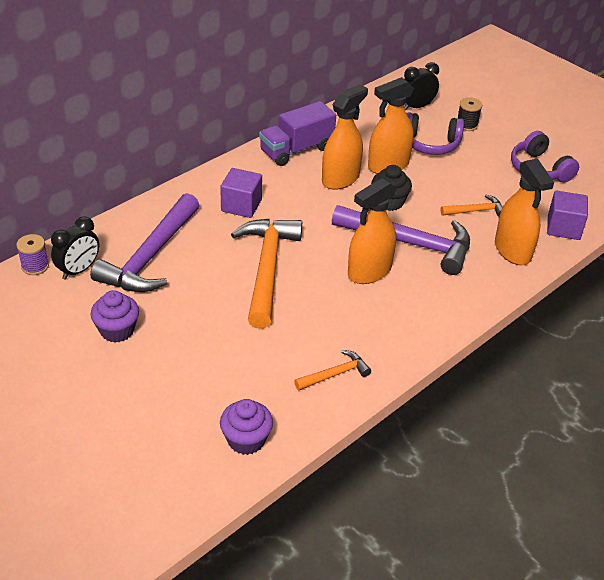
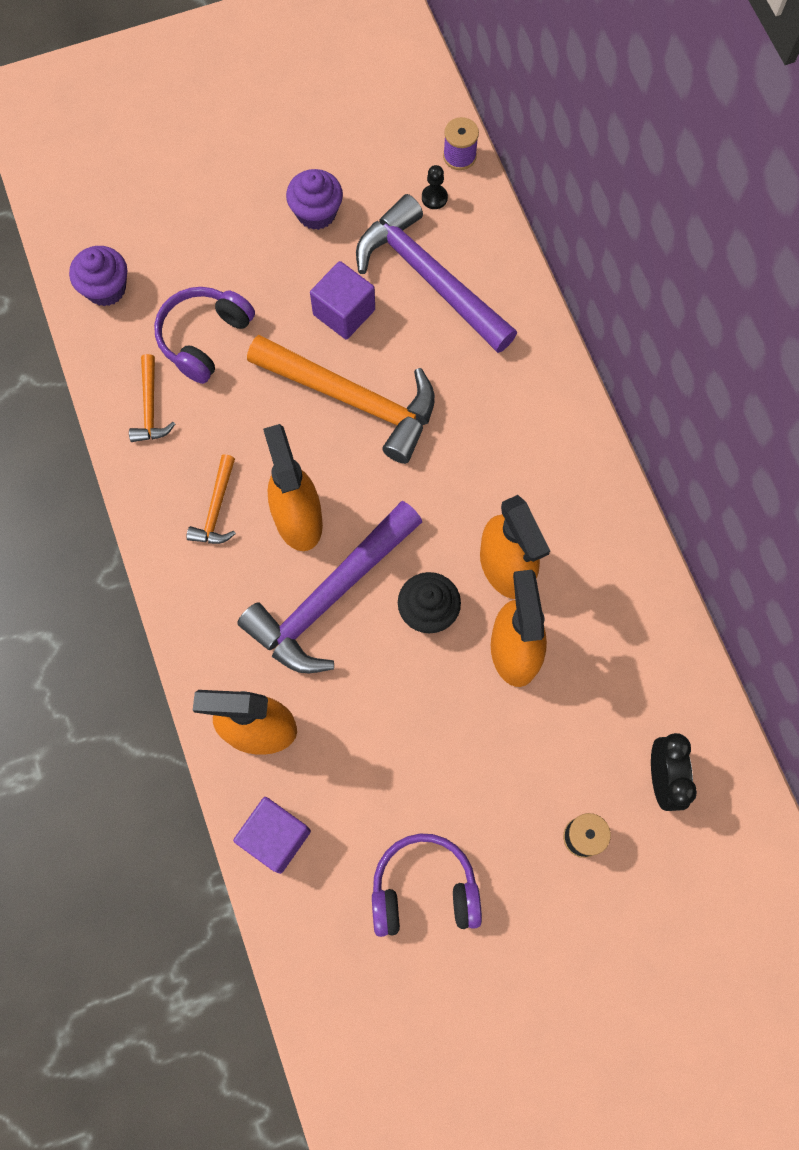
camera: 115 degrees right, 30 degrees up
black clock [51,216,99,280] -> black pawn [422,165,448,209]
purple cube [220,168,262,218] -> purple cube moved to [310,261,375,340]
purple truck [259,101,336,166] -> none
purple headphones [406,112,464,155] -> purple headphones moved to [154,287,255,384]
orange hammer [441,195,503,217] -> orange hammer moved to [186,454,236,544]

